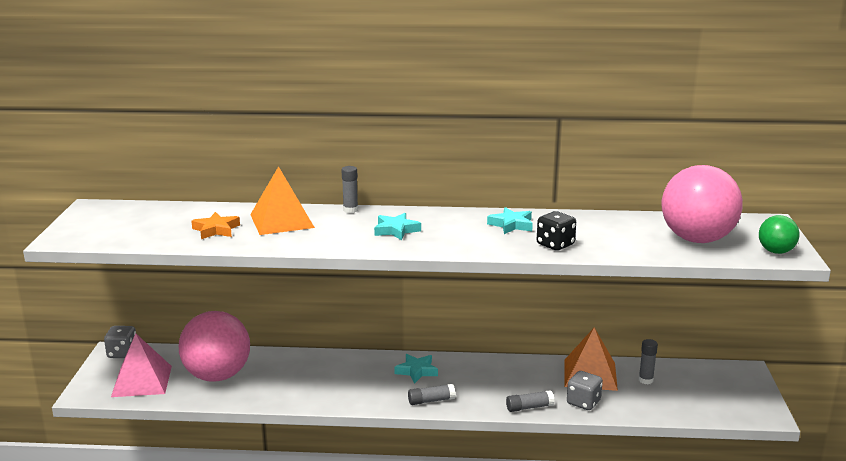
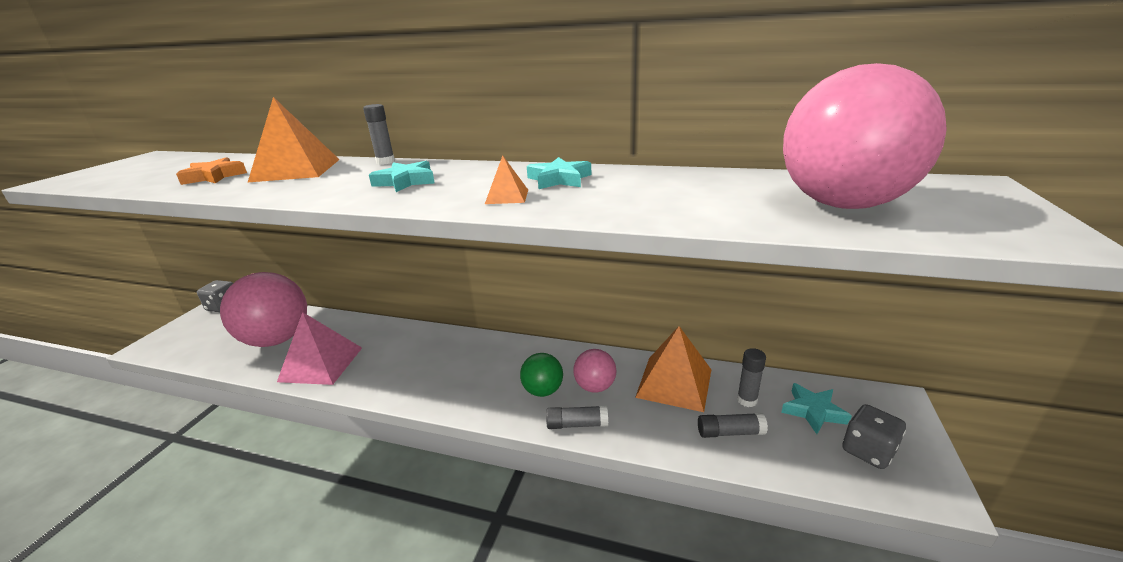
camera: 15 degrees right, 5 degrees up
pink pyramid [111,333,172,397] -> pink pyramid moved to [277,312,362,385]
turquoise star [394,354,438,384] -> turquoise star moved to [781,383,852,434]
grey glue stick [408,384,456,405] -> grey glue stick moved to [698,413,768,438]
black dice [537,211,576,251] -> none
grey dice [567,371,603,410] -> grey dice moved to [842,404,906,469]
green ball [759,215,799,254] -> green ball moved to [520,353,563,397]
none -> orange pyramid [485,155,528,204]
none -> pink ball [573,349,617,393]

